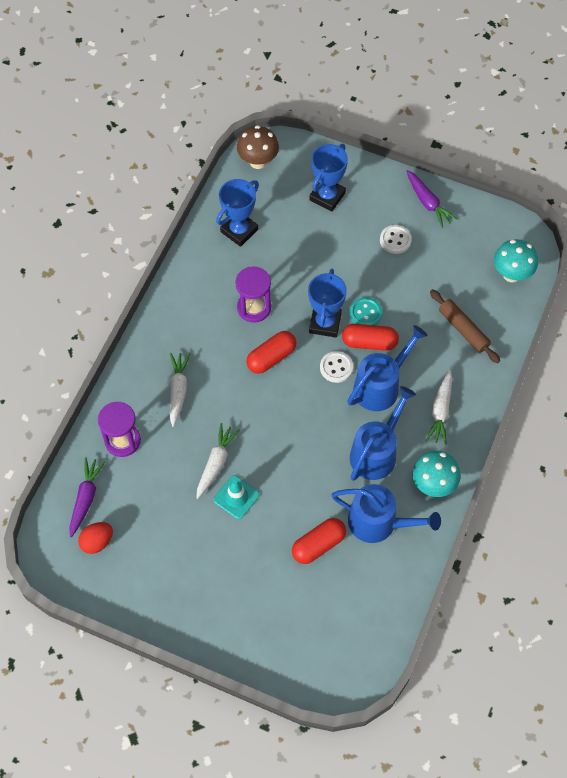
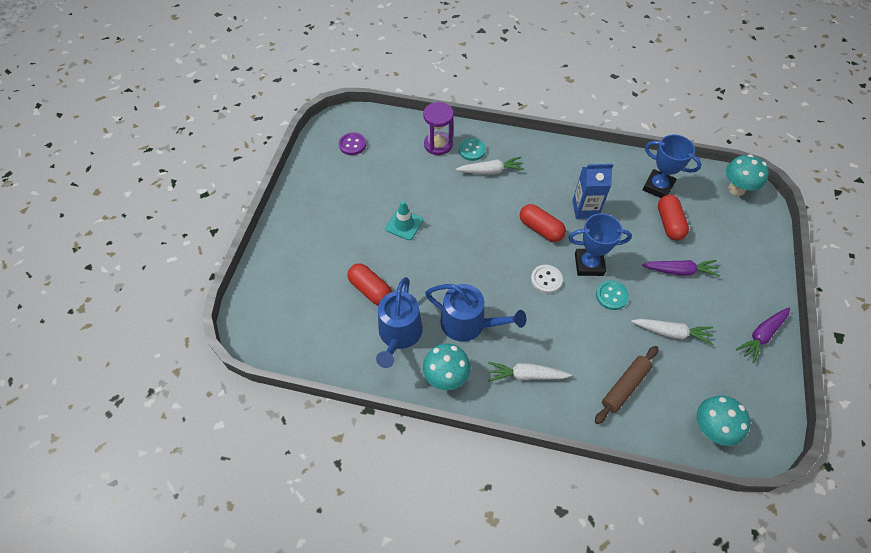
camera: 80 degrees right, 5 degrees down
purple carrot [69,457,106,537] -> purple carrot moved to [642,260,720,277]
red egg [78,522,113,554] -> purple button [339,133,366,155]
white carrot [196,423,240,499] -> white carrot moved to [631,319,713,345]
purple hourglass [235,267,271,323] -> blue carton [572,164,613,219]
brown mushroom [237,125,279,169] -> turquoise mushroom [726,154,769,196]
blue trophy [309,144,348,211] -> none
red capsule [342,324,399,351] -> red capsule moved to [658,195,689,240]
blue watering can [347,325,428,411] -> none
white button [380,225,412,254] -> none
none -> turquoise button [458,138,486,161]

